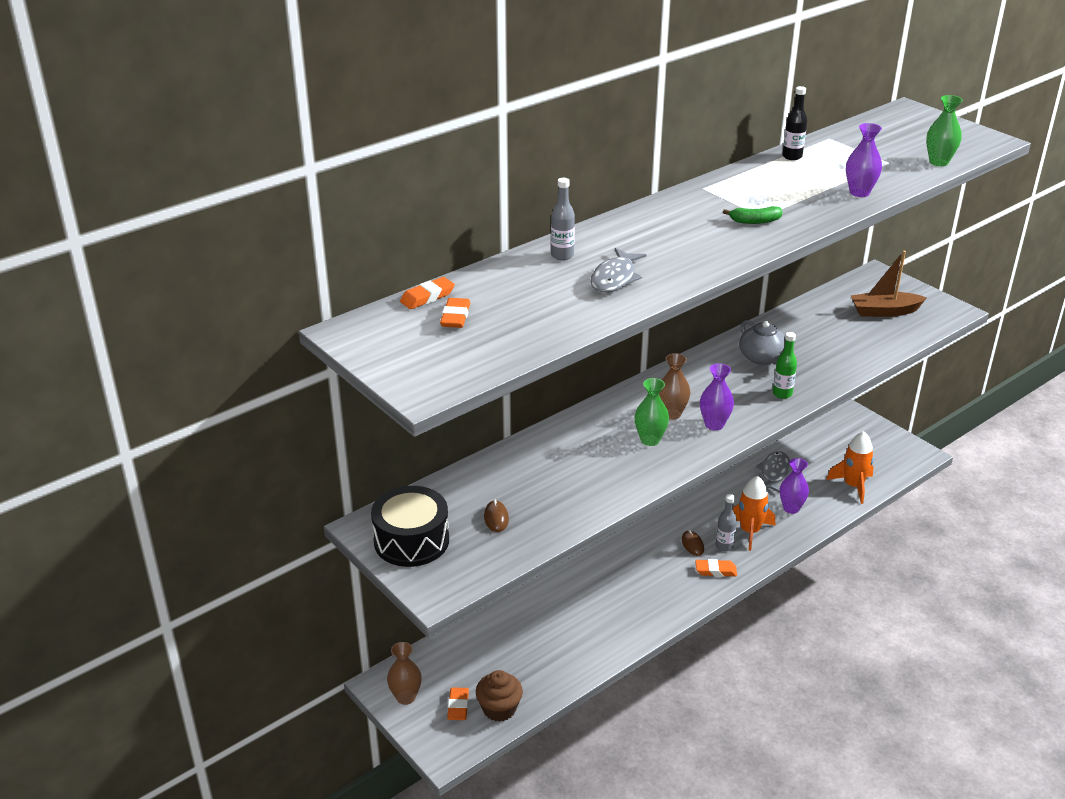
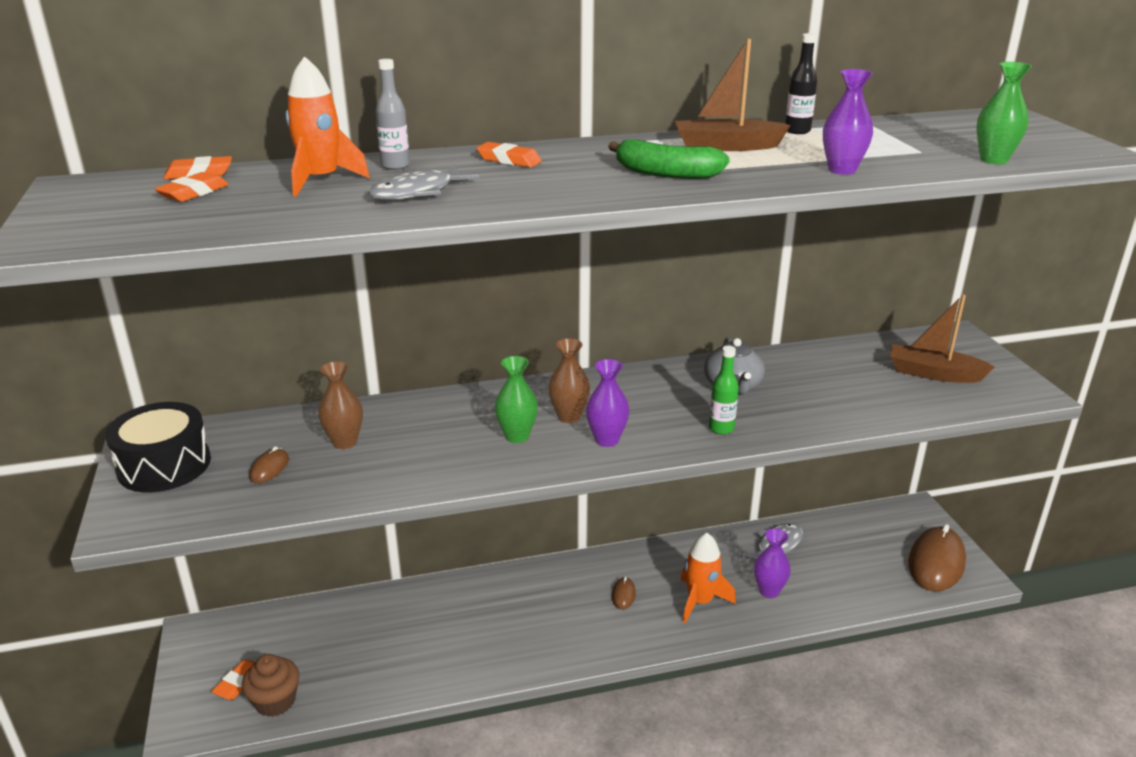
camera: 25 degrees right, 5 degrees down
brown vase [387,642,422,705] -> brown vase moved to [318,361,363,449]
orange eraser [695,559,737,577] -> orange eraser moved to [477,142,542,168]
grey bottle [716,494,737,551] -> none
green banana [723,206,782,224] -> green banana [608,139,730,179], size x1.59
orange rocket [826,431,874,504] -> orange rocket moved to [286,56,370,197]
none -> brown boat [675,39,791,151]
none -> brown mouse [908,524,966,592]

